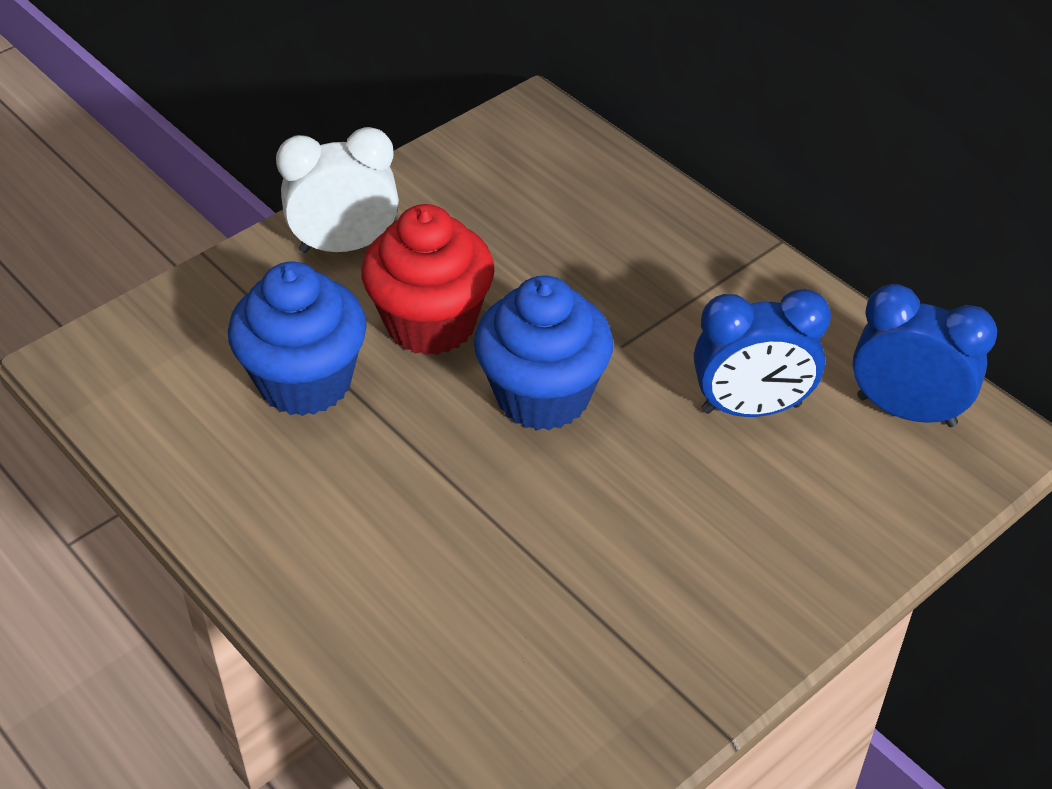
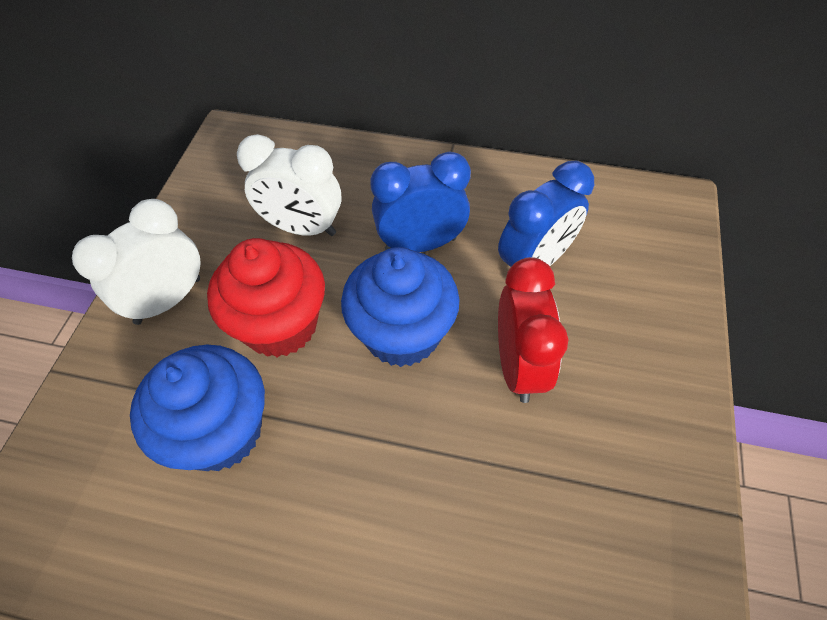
camera: 35 degrees left, 10 degrees up
blue clock [853,284,997,427] -> blue clock moved to [370,151,471,252]
none -> white clock [237,134,342,236]
none -> red clock [498,257,568,403]

